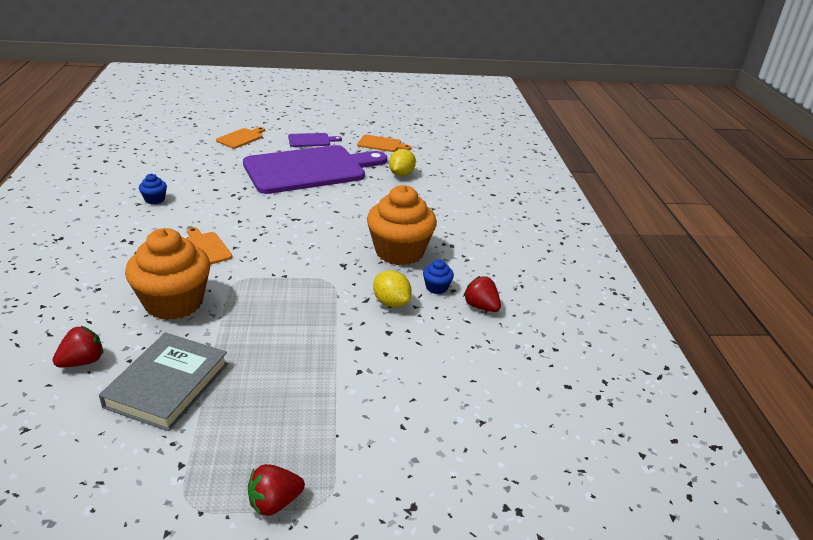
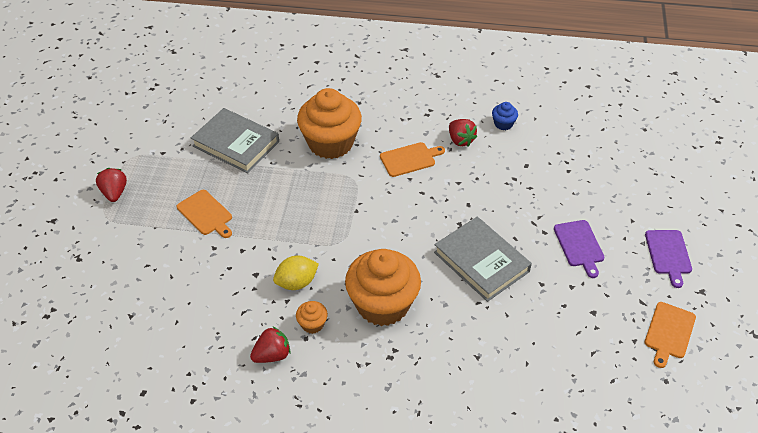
camera: 105 degrees right, 15 degrees up
red strawberry [52,326,103,368] -> red strawberry moved to [449,119,477,146]
orange cutting board [216,127,265,149] -> orange cutting board moved to [177,190,232,238]
purple cutting board [243,145,387,194] -> purple cutting board [554,220,605,278], size x0.40
yellow lemon [389,149,416,176] -> none
blue cupcake [423,259,454,294] -> orange cupcake [296,301,328,334]
none -> grey book [434,217,532,302]

